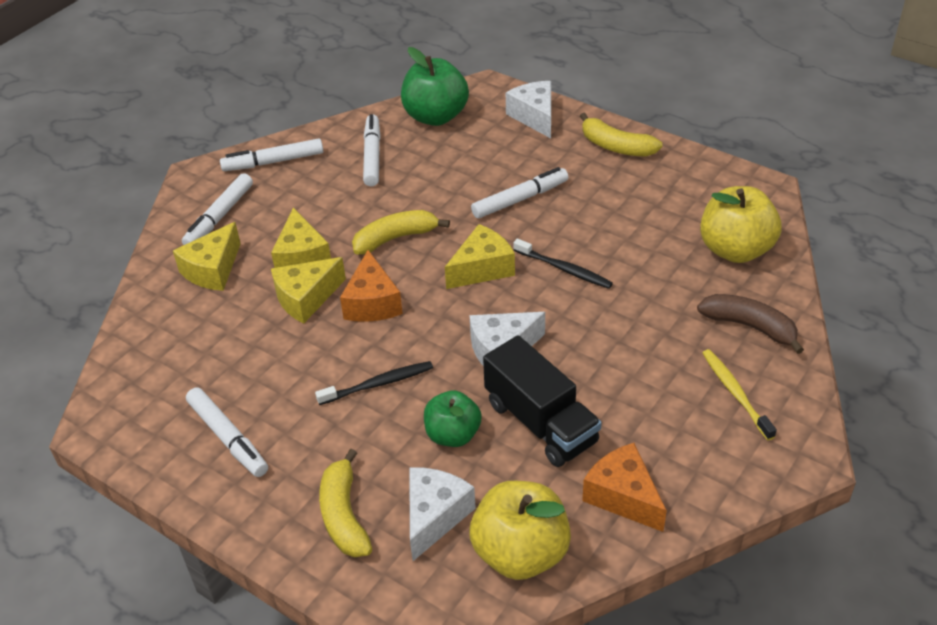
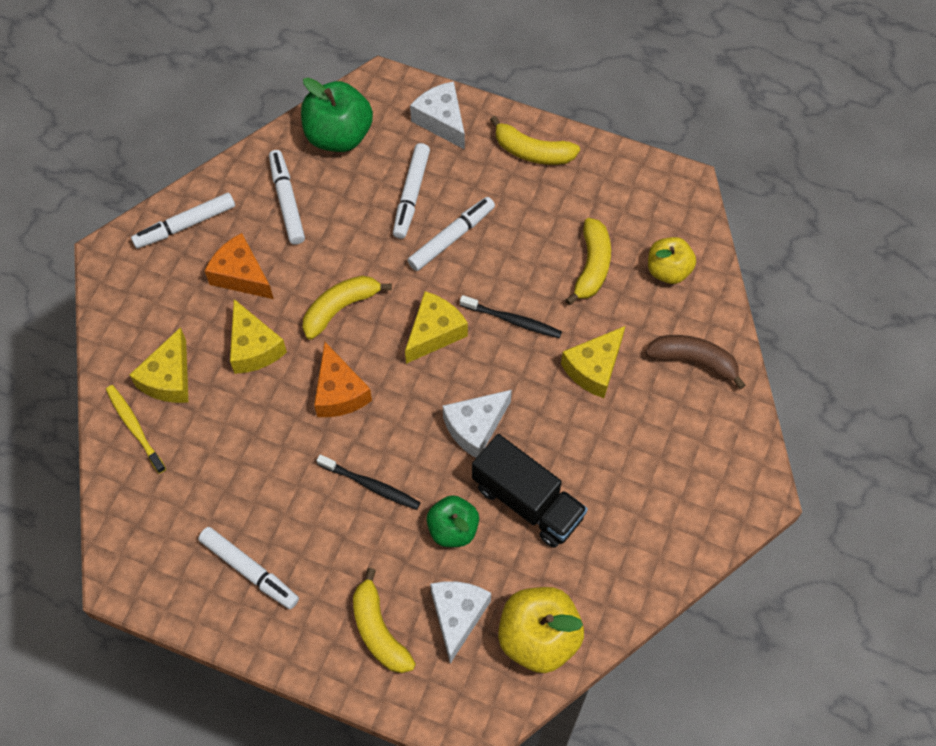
camera: 15 degrees left, 20 degrees up
white marker [182,173,253,245] -> white marker moved to [393,143,430,239]
yellow cheese [271,257,346,323] -> yellow cheese moved to [561,326,625,398]
black toothbrush [315,361,433,405] -> black toothbrush turned 60 degrees clockwise [316,455,421,510]
orange cheese [582,443,667,532] -> orange cheese moved to [205,233,274,299]
yellow apple [700,186,781,263] -> yellow apple [648,237,696,284], size x0.64
yellow toothbrush [703,349,777,440] -> yellow toothbrush moved to [106,385,166,474]
none -> yellow banana [565,218,611,305]

